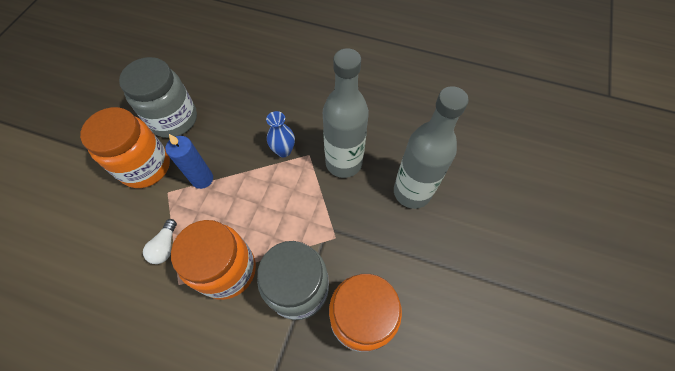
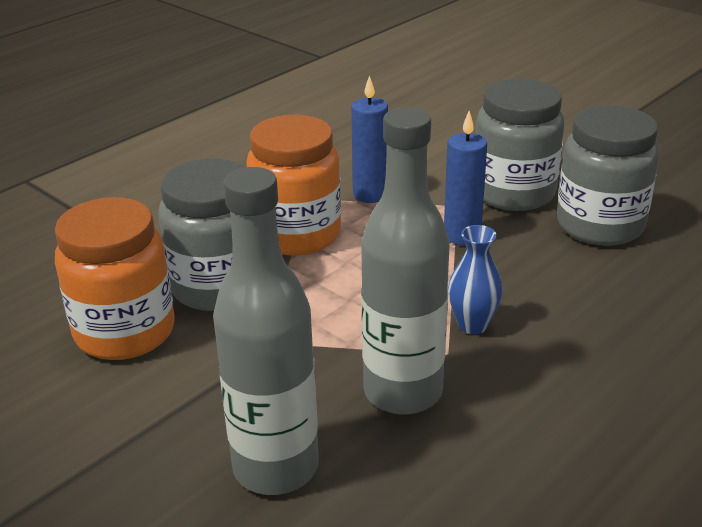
camera: 115 degrees right, 30 degrees down
orange jar [80,107,170,188] -> grey jar [476,79,564,211]
white light bulb [143,219,177,264] -> blue candle [351,75,388,203]

